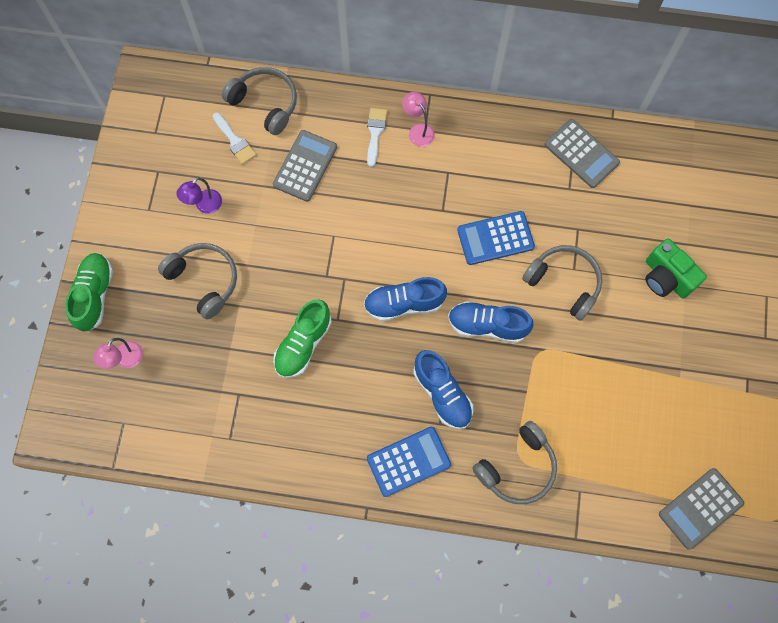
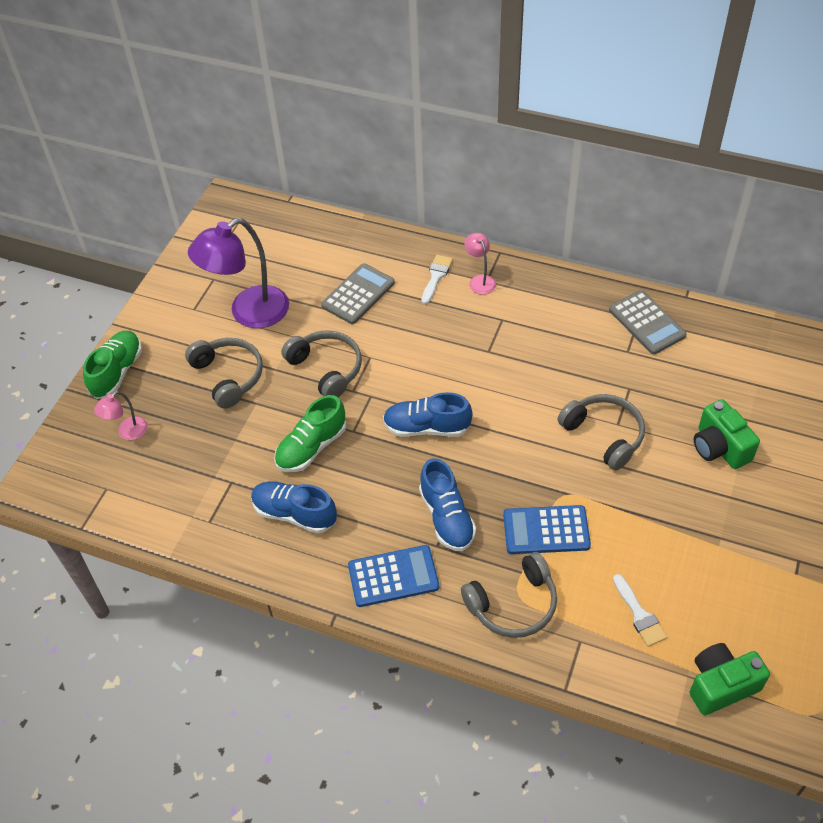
camera: 15 degrees right, 20 degrees down
purple lamp [176,178,222,214] -> purple lamp [188,218,289,328], size x2.13
white brush [213,113,256,164] -> white brush moved to [613,574,667,647]
grey headphones [222,67,297,135] -> grey headphones moved to [281,330,362,397]
blue shoe [448,301,534,343] -> blue shoe moved to [251,481,337,534]
blue calculator [457,211,535,265] -> blue calculator moved to [503,505,591,554]
grey calculator [659,468,744,550] -> green camera [690,643,770,715]

